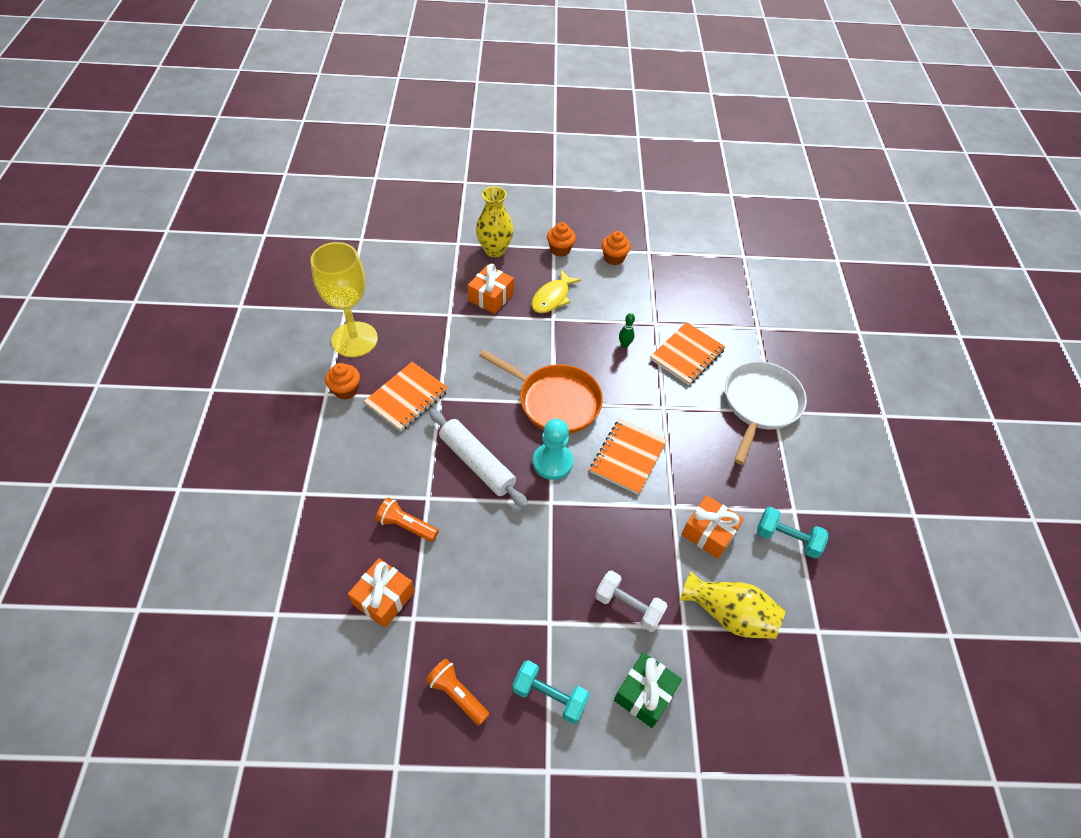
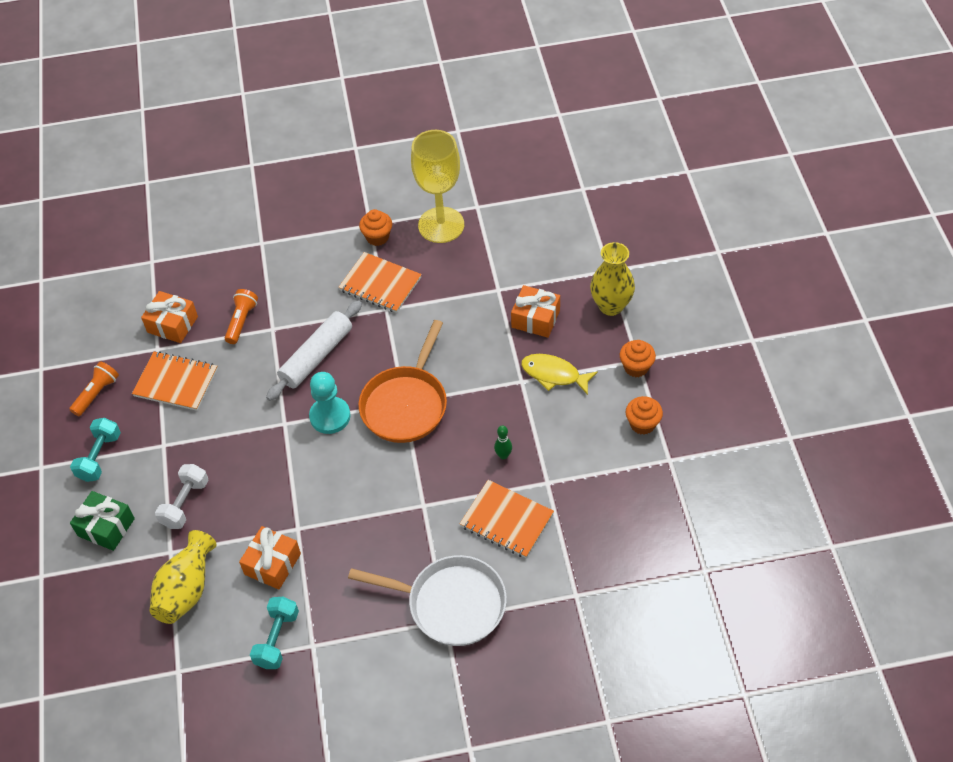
camera: 85 degrees right, 0 degrees up
orange notebook [590,419,667,495] -> orange notebook moved to [132,351,218,411]

